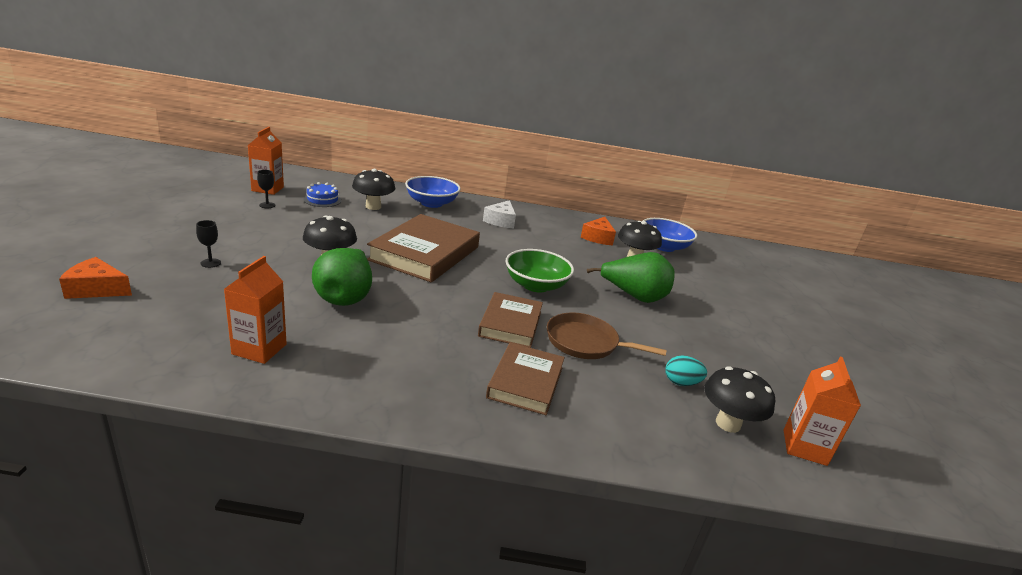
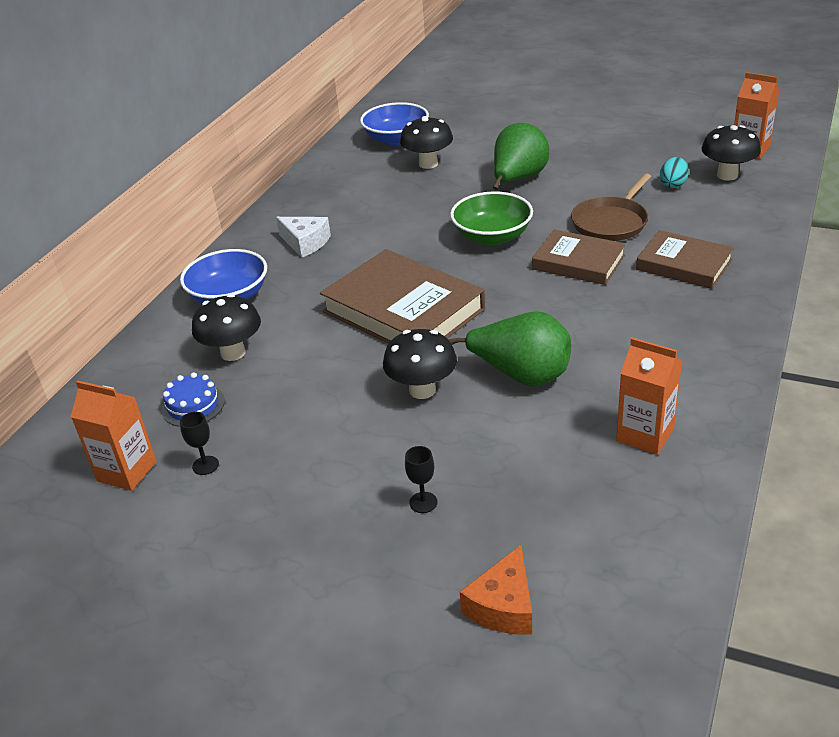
camera: 65 degrees left, 10 degrees up
orange cheese [581,217,616,245] -> none

